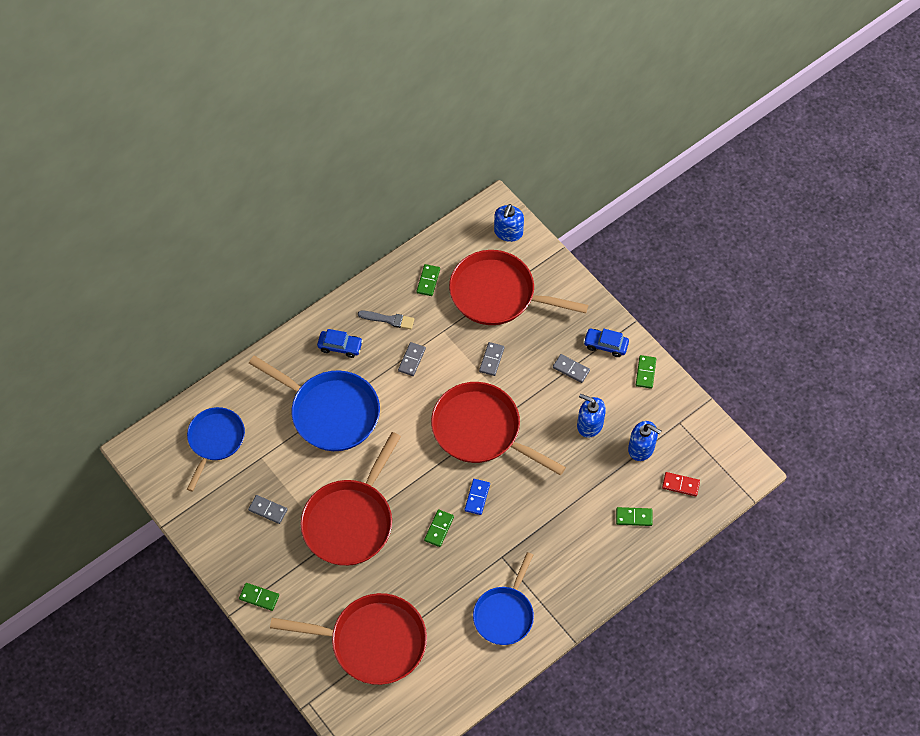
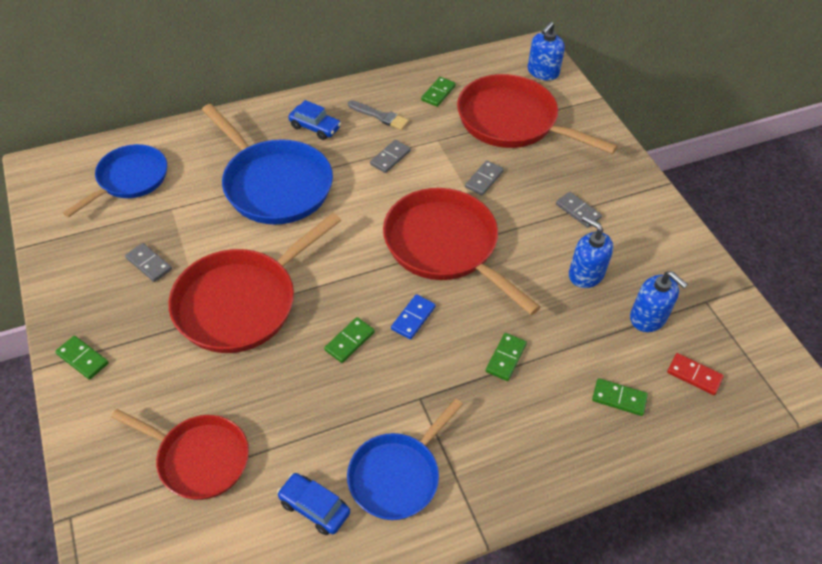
camera: 15 degrees right, 10 degrees down
red pan [270,593,427,685] -> red pan [111,409,249,500], size x0.65
blue car [583,329,629,357] -> blue car moved to [277,473,350,535]
green domino [636,355,656,389] -> green domino moved to [486,333,527,381]

